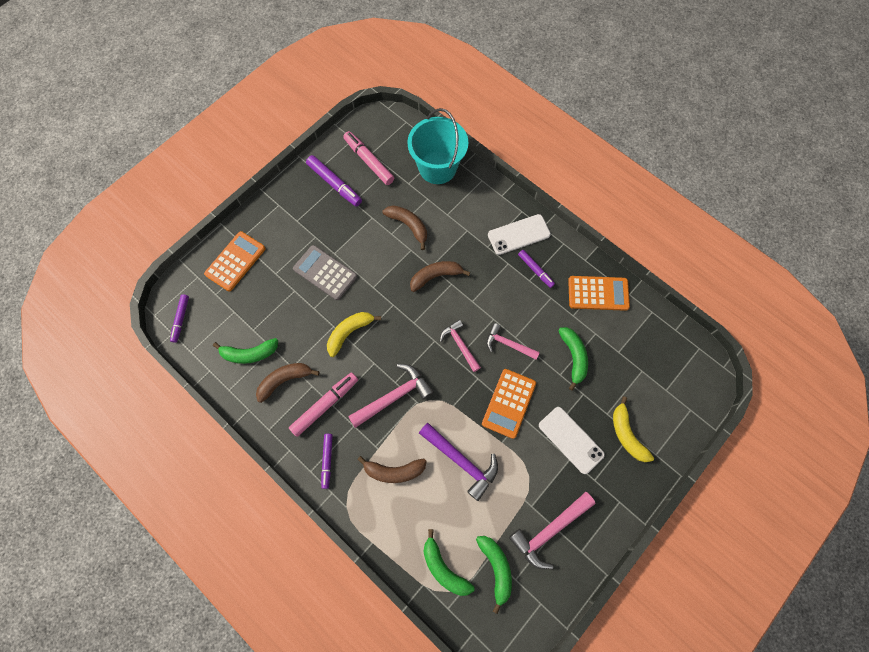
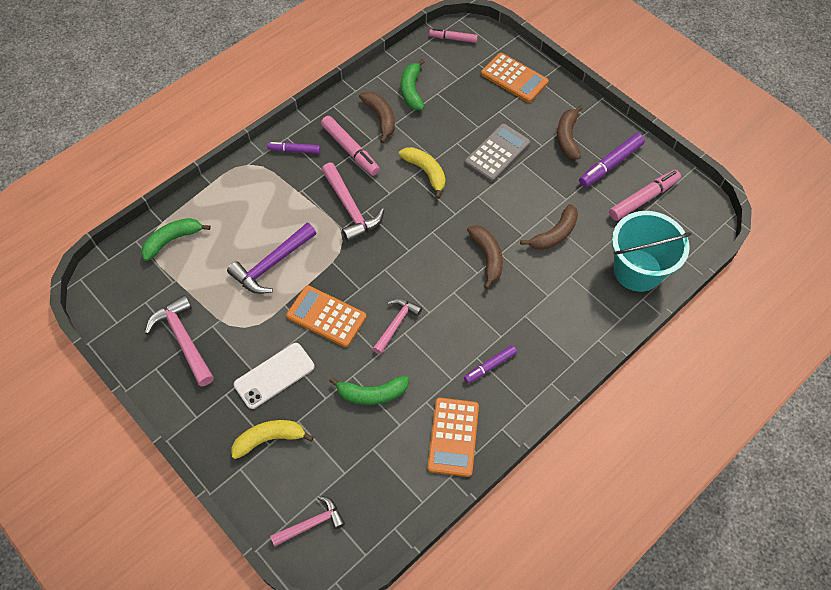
camera: 95 degrees right, 10 degrees down
purple marker [170,294,189,343] -> pink marker [429,29,478,43]
brown banana [357,456,427,483] -> brown banana moved to [557,105,583,159]
pink hammer [440,320,481,372] -> pink hammer moved to [270,496,345,547]
green banana [476,536,512,614] -> none
white phone [488,214,551,255] -> none

